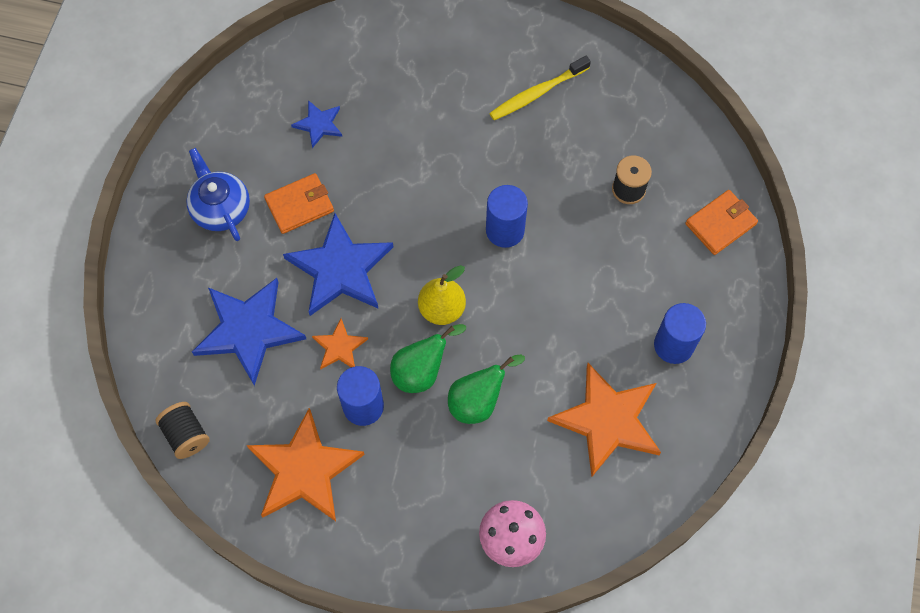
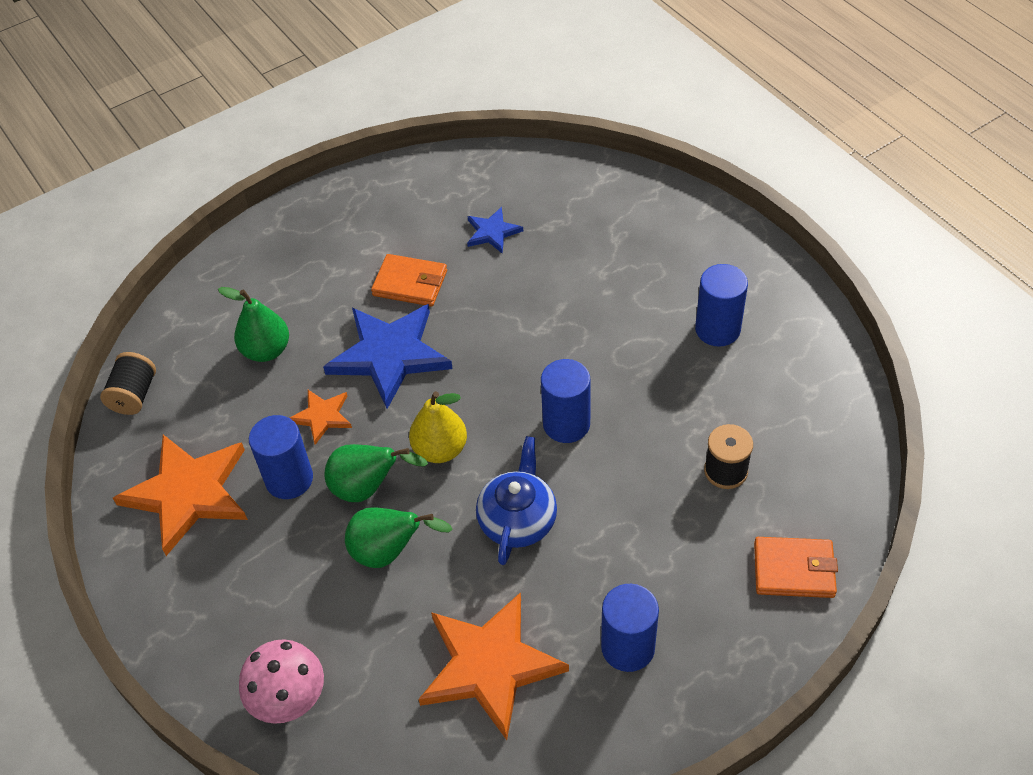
camera: 45 degrees right, 15 degrees down
blue teapot [186,148,250,241] -> blue teapot moved to [476,436,557,565]
blue star [192,278,306,386] -> green pear [218,287,289,362]
yellow toothbrush [489,56,591,120] -> blue cylinder [695,264,748,347]

